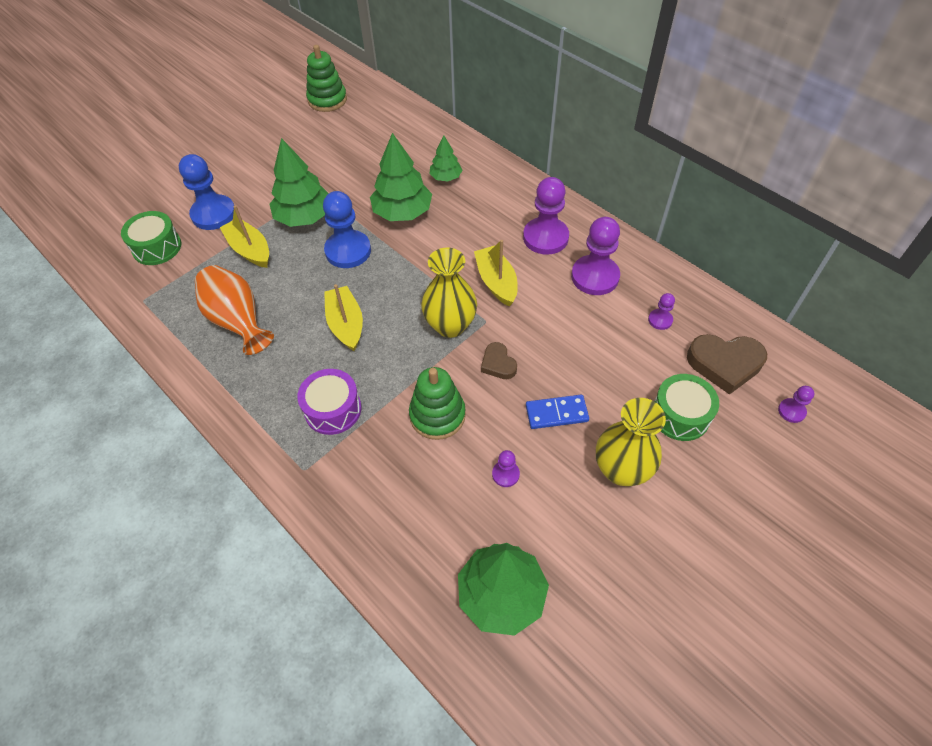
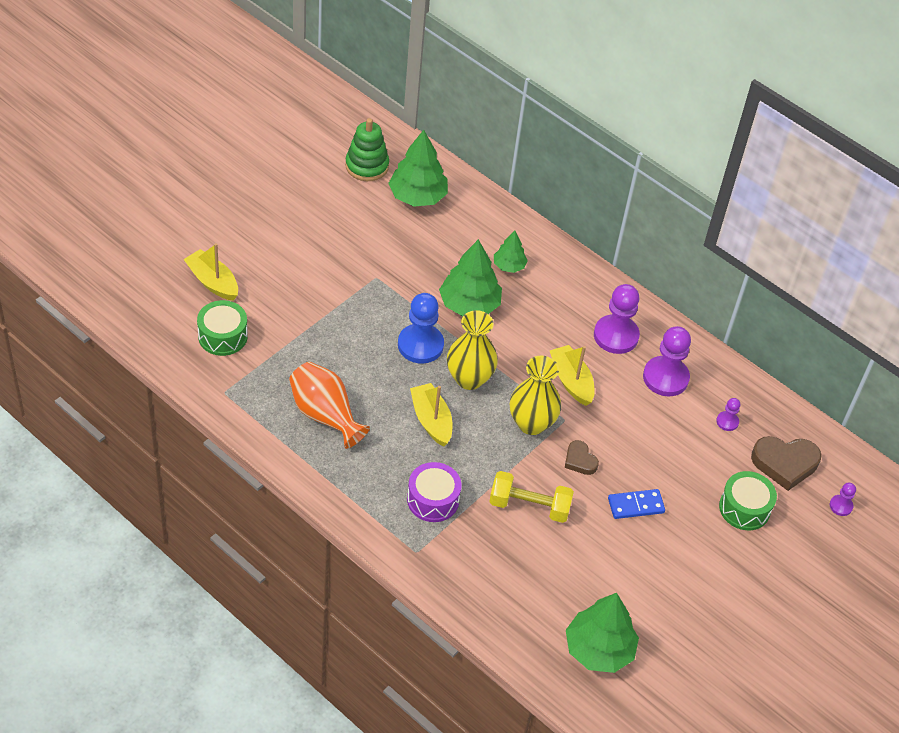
camera: 10 degrees left, 5 degrees down
blue pawn [179,154,234,230] -> none
yellow boat [220,205,269,268] -> yellow boat moved to [183,243,238,301]
green tree [269,138,329,227] -> green tree moved to [388,130,448,206]
green stacking toy [409,367,466,440] -> yellow dumbbell [489,471,574,523]
purple pawn [492,450,520,487] -> none
yellow vase [596,398,666,486] -> yellow vase moved to [447,310,498,390]

